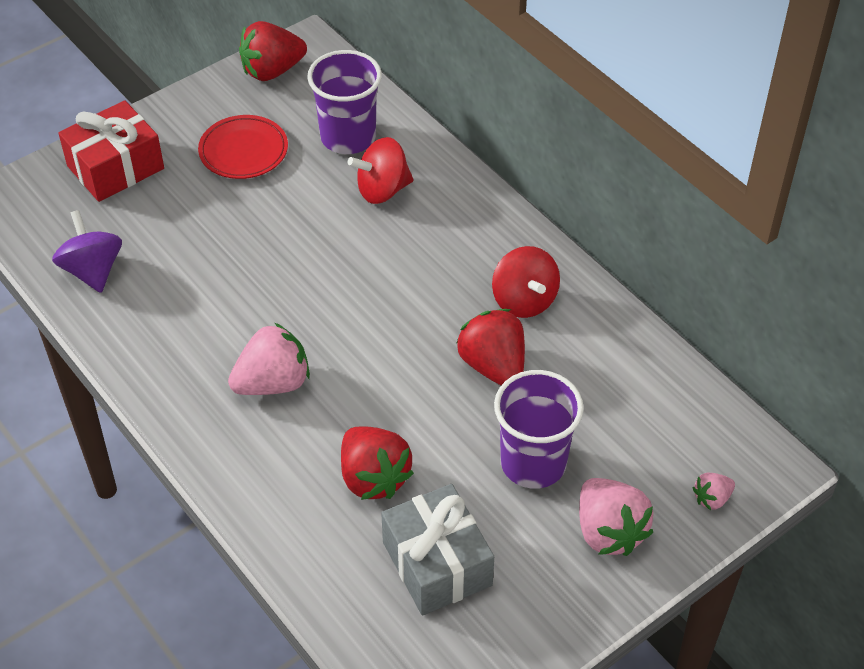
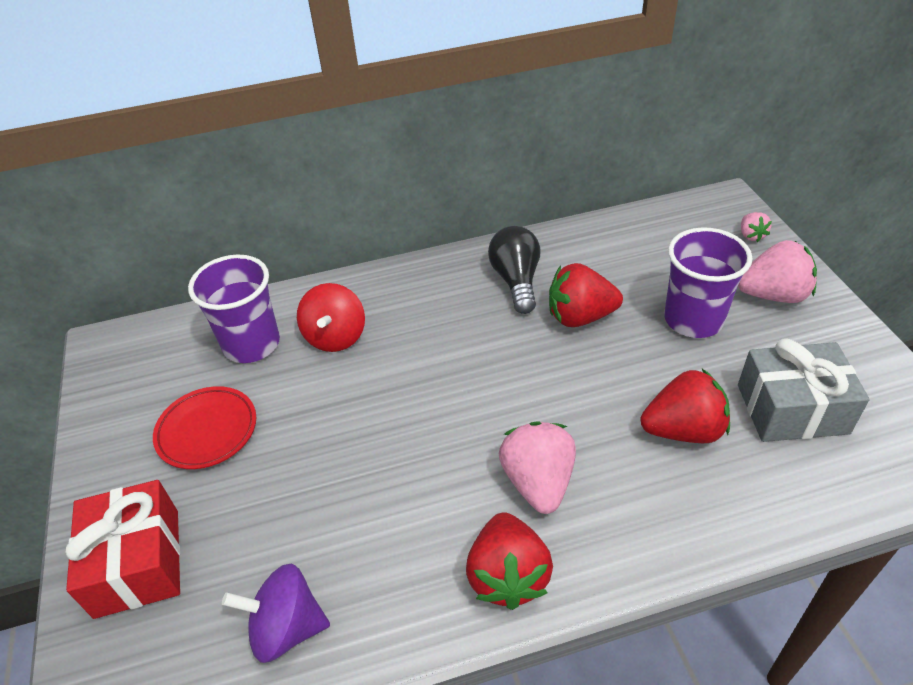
camera: 65 degrees left, 5 degrees down
red strawberry [239,21,307,81] -> red strawberry moved to [466,512,553,610]
red spinning top [492,246,560,318] -> black light bulb [488,226,540,314]

